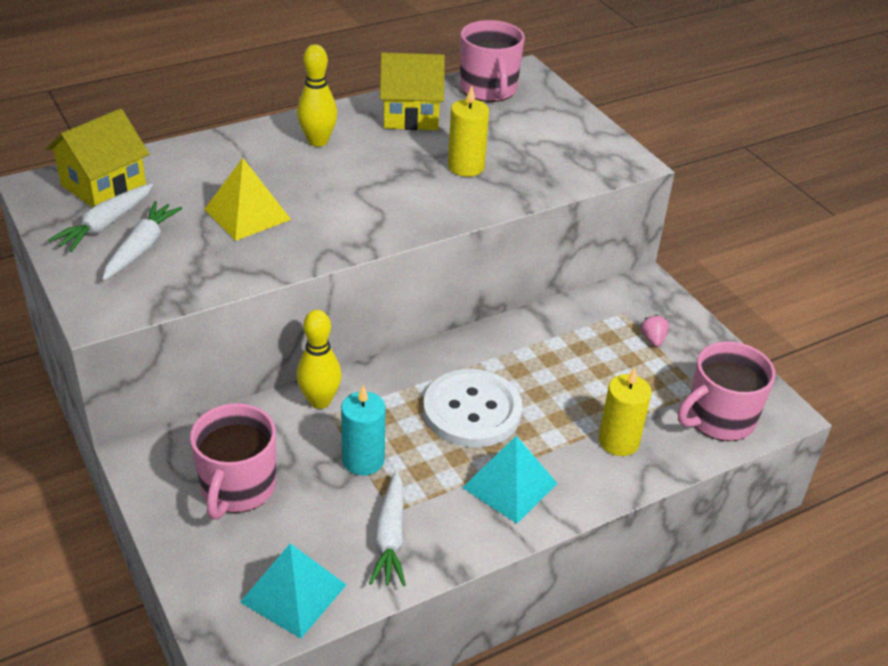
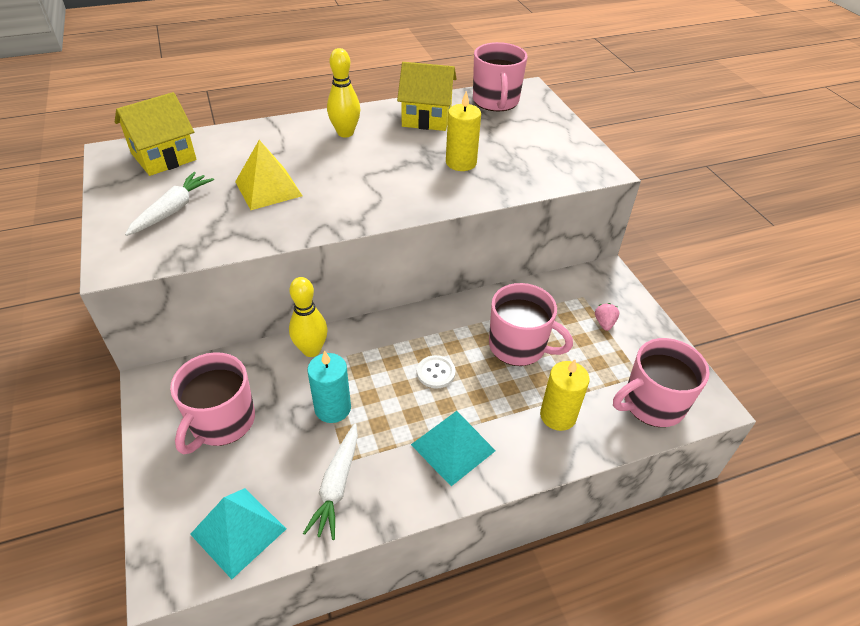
camera: 10 degrees right, 5 degrees up
white carrot [48,183,153,252] -> none
white button [423,369,522,447] -> white button [417,355,455,388], size x0.46
none -> pink mug [489,283,573,366]

